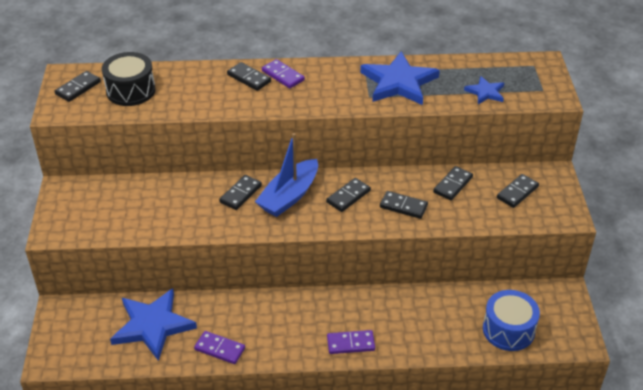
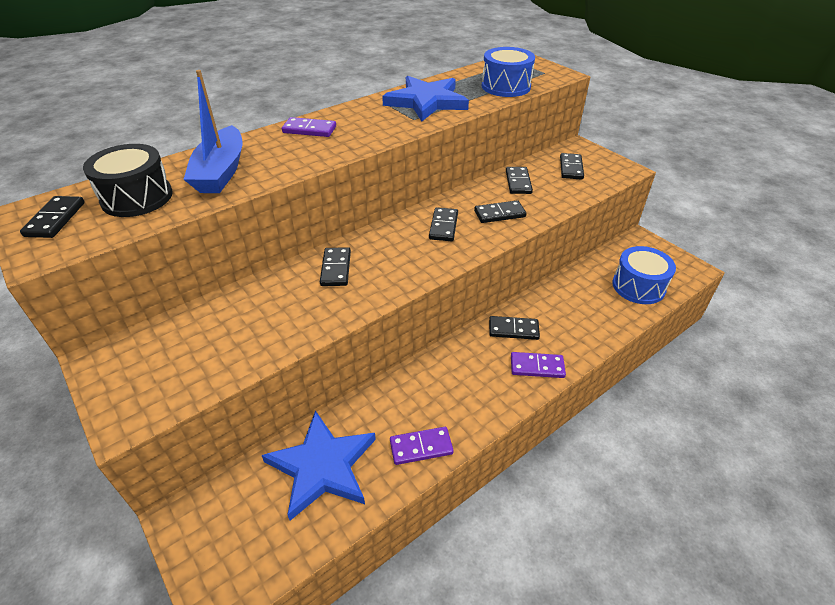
camera: 35 degrees left, 0 degrees up
black domino [227,62,271,91] -> black domino moved to [489,316,540,340]
blue boat [255,133,318,217] -> blue boat moved to [183,70,242,193]
purple domino [327,330,375,354] -> purple domino turned 45 degrees clockwise [511,352,566,378]
blue star [464,76,504,104] -> blue drum [482,47,535,97]

